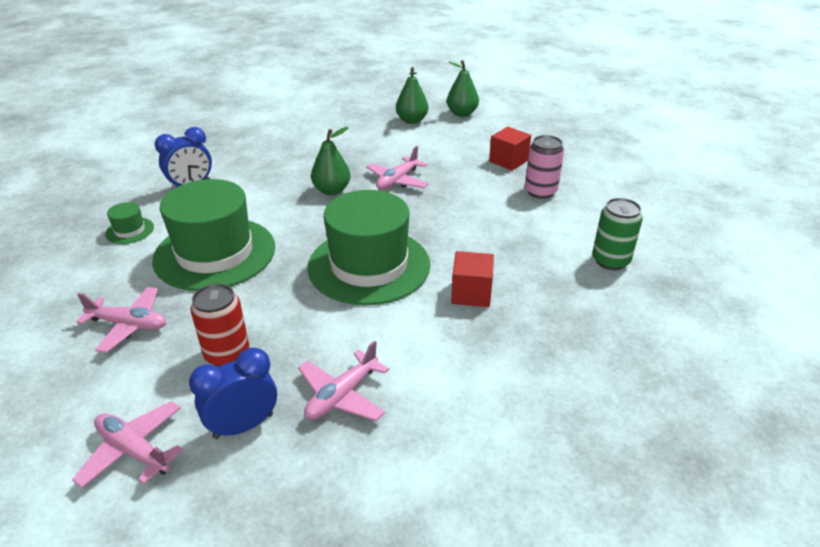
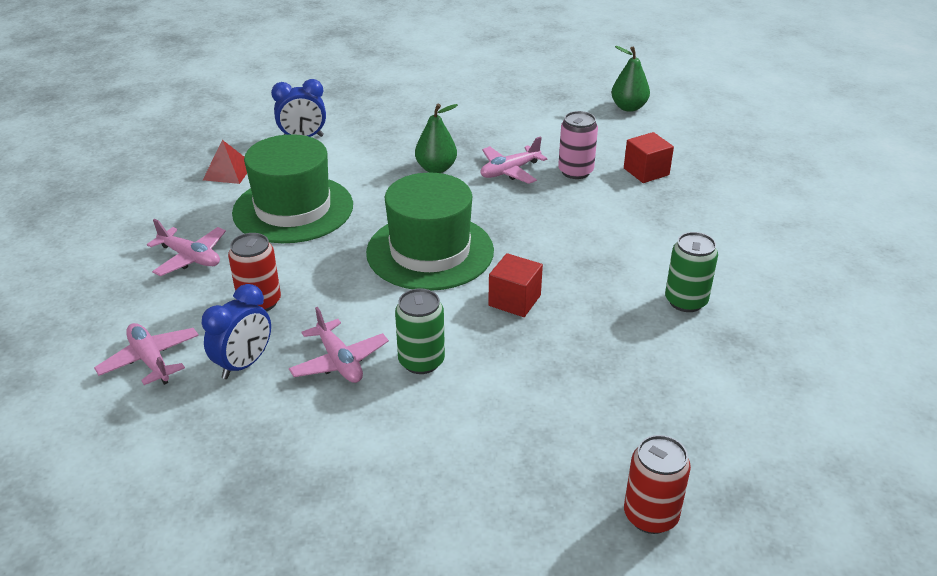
camera: 20 degrees right, 0 degrees up
green hat [105,202,154,244] -> red pyramid [203,140,247,184]
blue clock [189,348,277,439] -> blue clock turned 135 degrees clockwise [202,284,271,379]
pink plane [298,340,389,421] -> pink plane turned 90 degrees counterclockwise [289,307,389,383]
green pear [396,67,428,124] -> none
pink can [525,135,564,199] -> pink can moved to [558,111,598,179]
none -> green can [395,288,445,374]
none -> red can [624,435,691,534]

